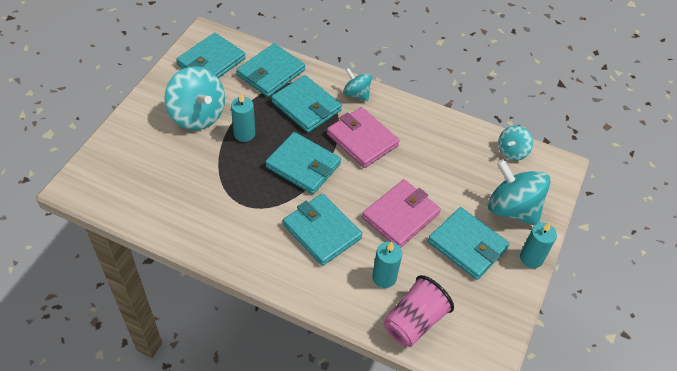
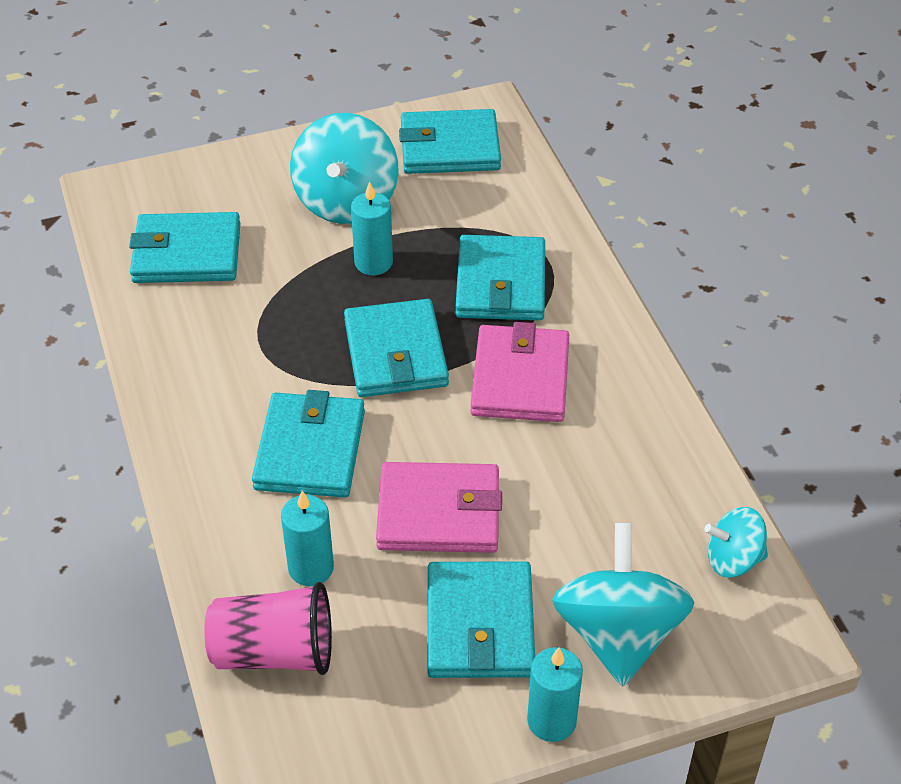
camera: 50 degrees right, 5 degrees down
turquoise wallet [237,43,305,97] -> turquoise wallet moved to [129,212,241,283]
turquoise spinning top [343,68,372,101] -> none

